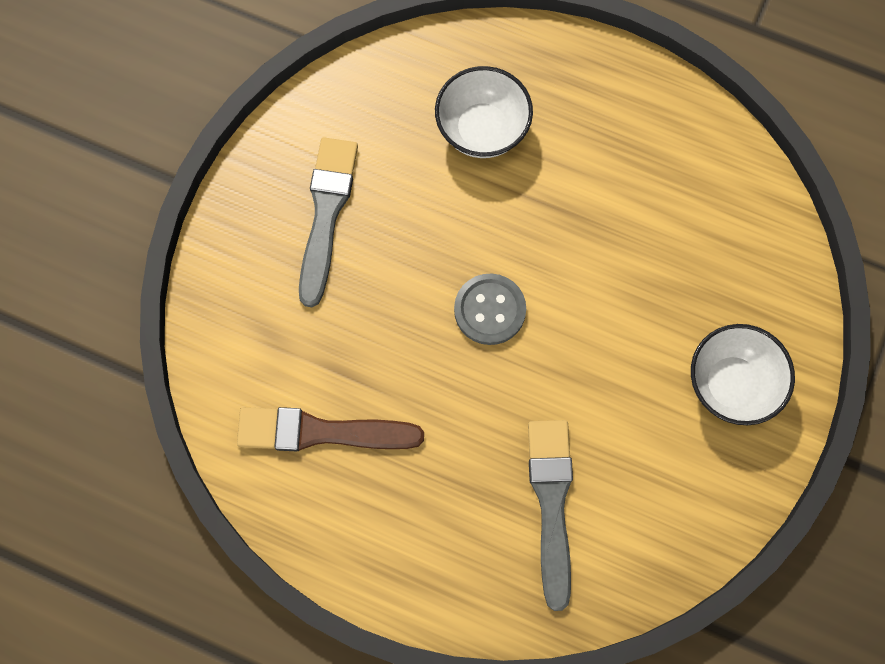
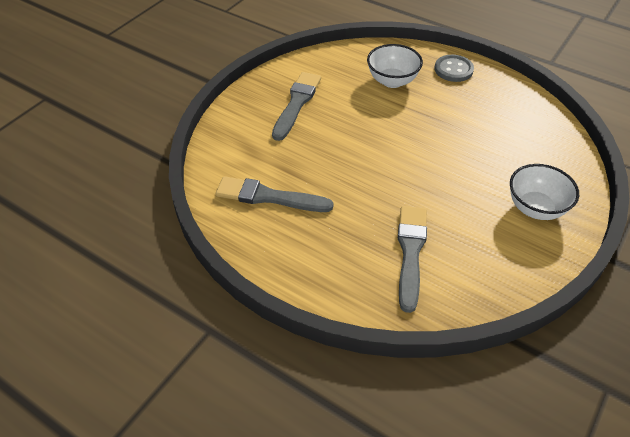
camera: 10 degrees right, 25 degrees down
brown brush [237,407,424,451] -> grey brush [216,176,333,212]
grey button [454,274,526,345] -> grey button moved to [435,55,474,82]

